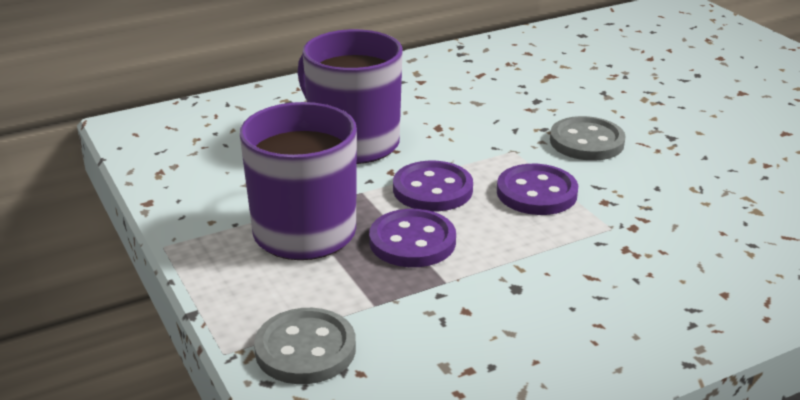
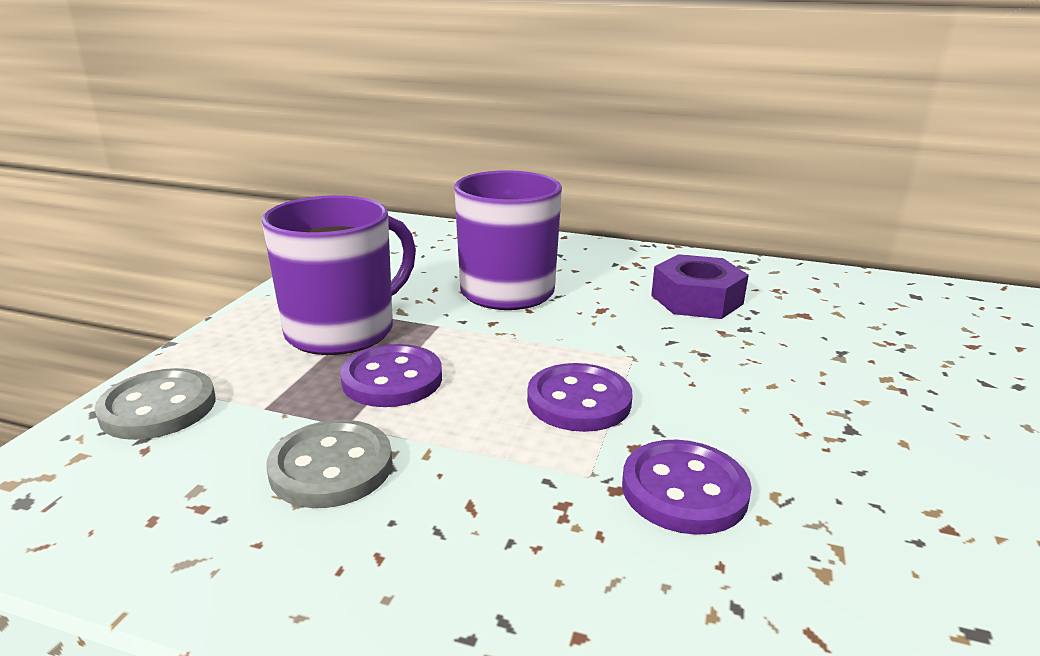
camera: 45 degrees right, 5 degrees down
purple button [393,161,473,212] -> purple button moved to [622,440,752,535]
grey button [550,116,626,161] -> grey button moved to [266,420,392,508]
none -> purple nut [651,254,749,319]

